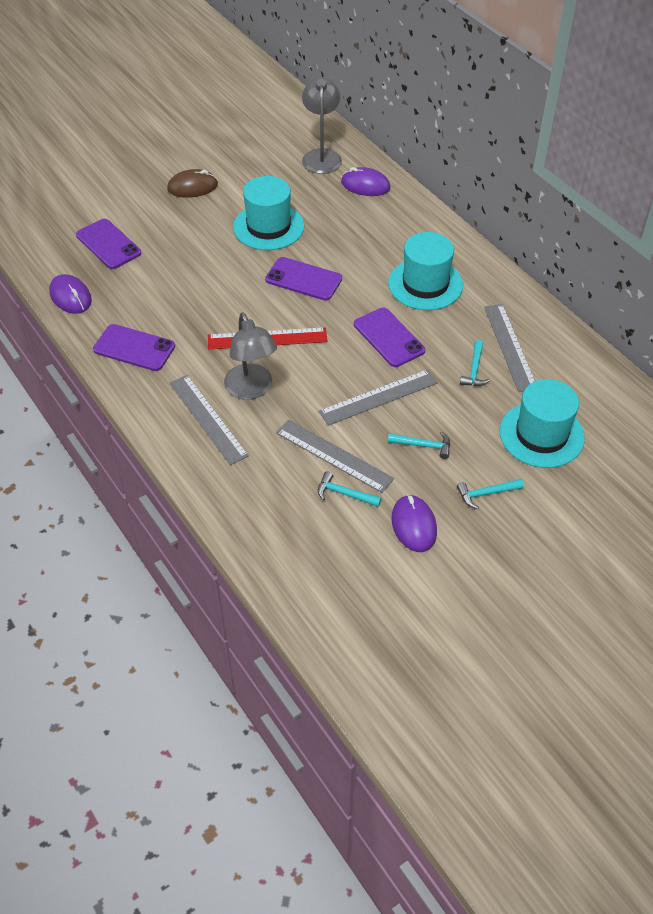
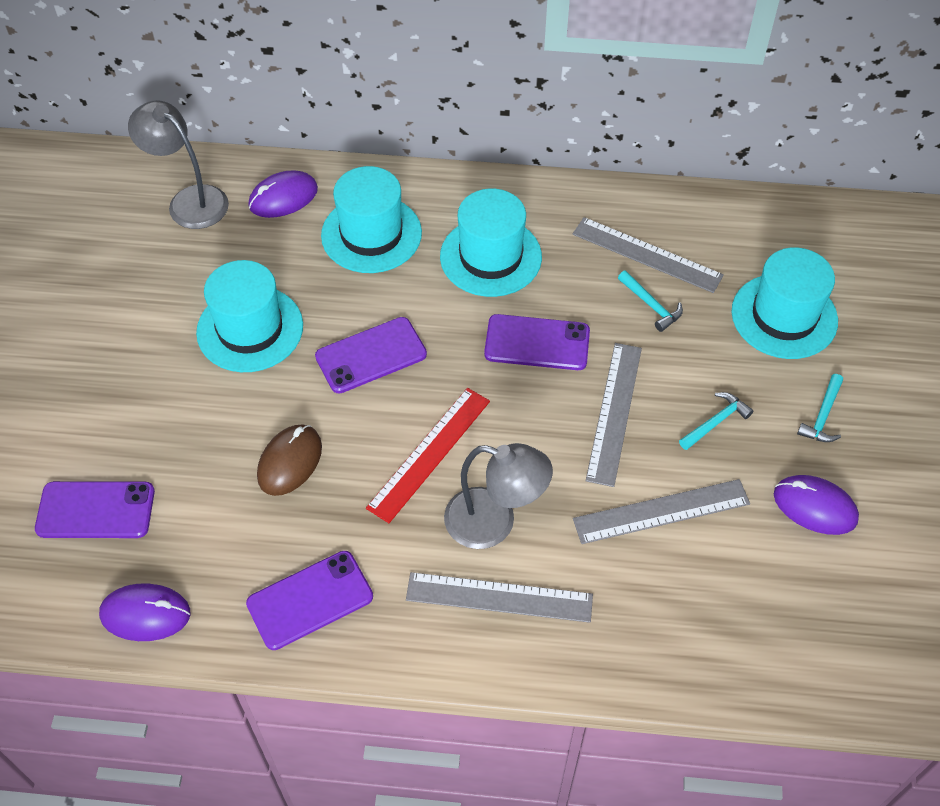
camera: 50 degrees left, 5 degrees up
brown mouse [167,169,218,198] -> brown mouse moved to [257,425,322,496]
turquoise hammer [318,471,382,507] -> none
none -> turquoise hat [321,166,422,273]

